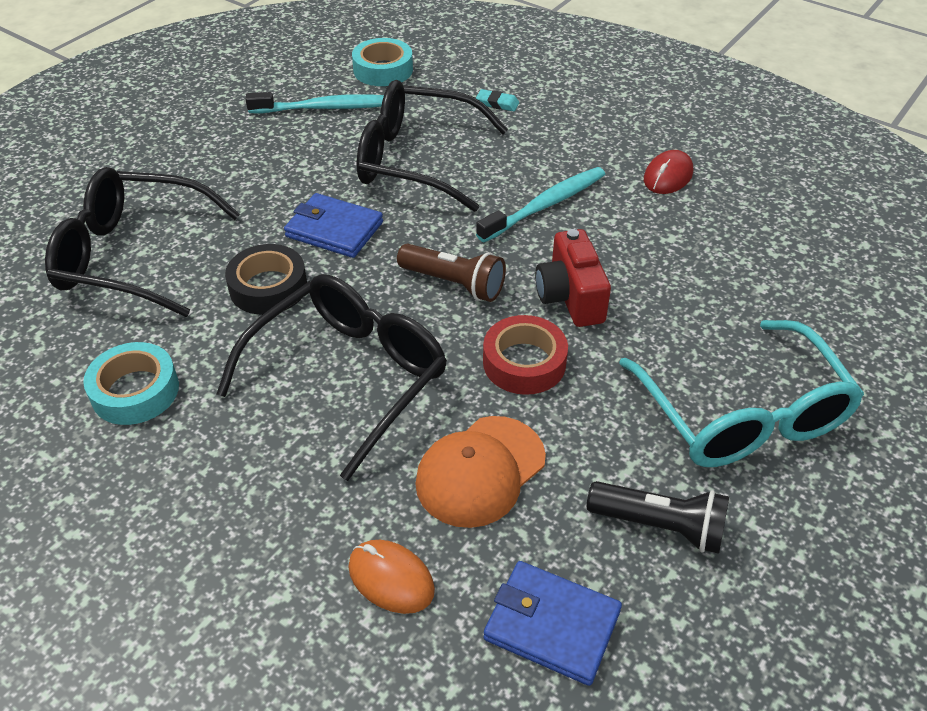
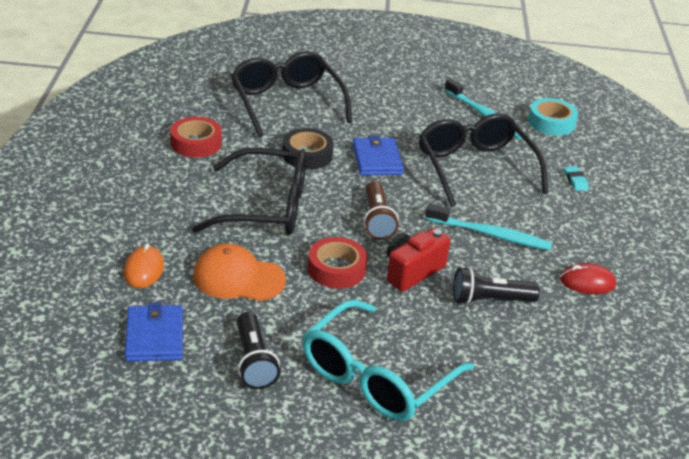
camera: 55 degrees right, 10 degrees down
turquoise tape [83,342,179,425] -> red tape [170,117,222,158]
none -> black flashlight [453,267,540,305]

